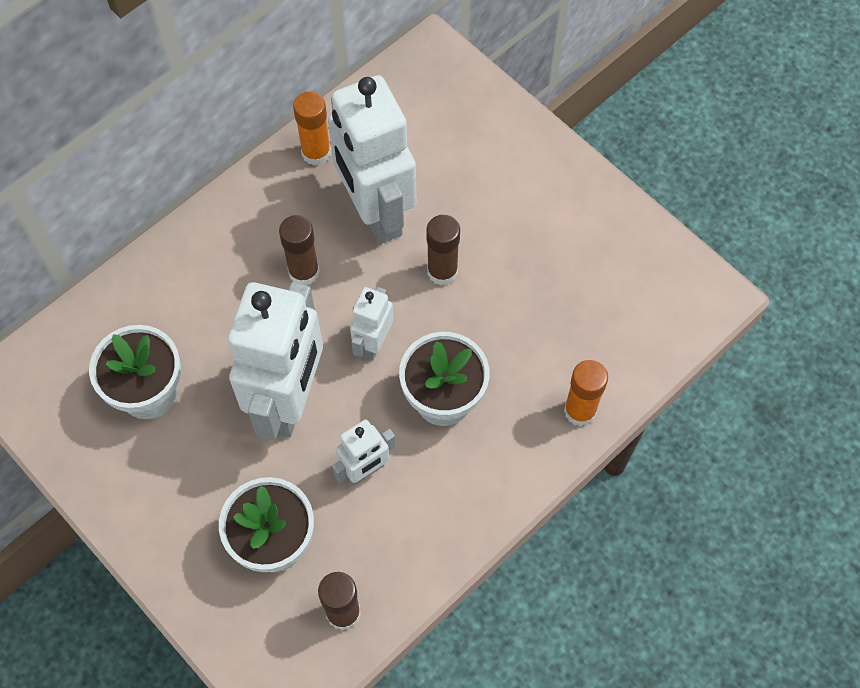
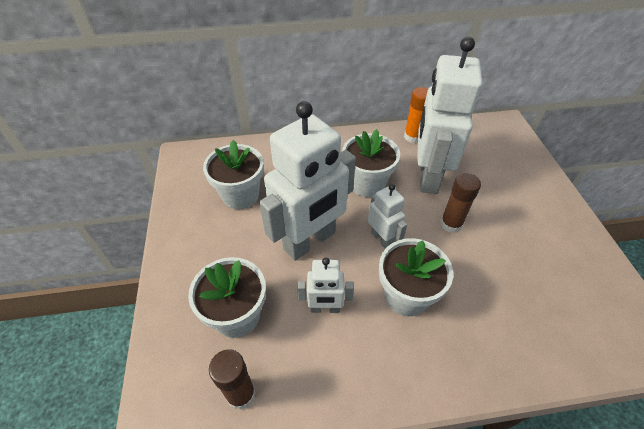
camera: 35 degrees right, 15 degrees down
brown glue stick [279,215,320,285] -> white flower pot [342,129,400,197]
white robot [350,287,393,361] -> white robot turned 90 degrees clockwise [368,184,407,249]
orange glue stick [564,360,608,426] -> none

